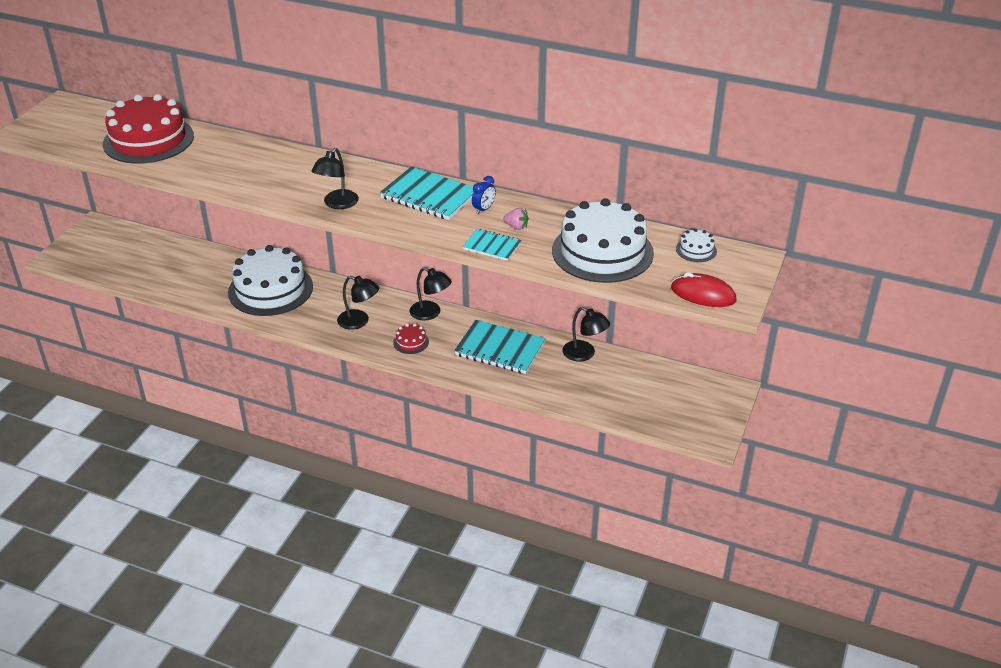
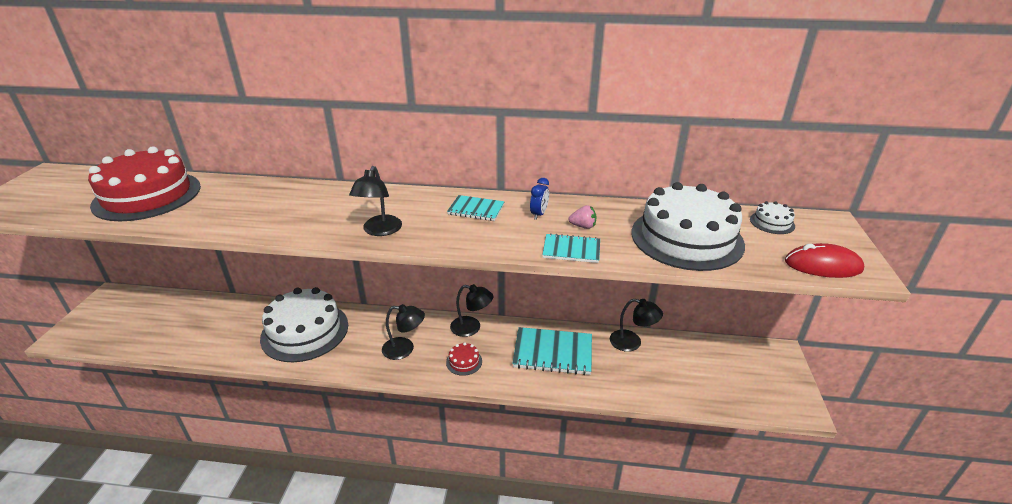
camera: 15 degrees left, 5 degrees down
turquoise notebook [380,167,474,220] -> turquoise notebook [447,195,504,221], size x0.57

